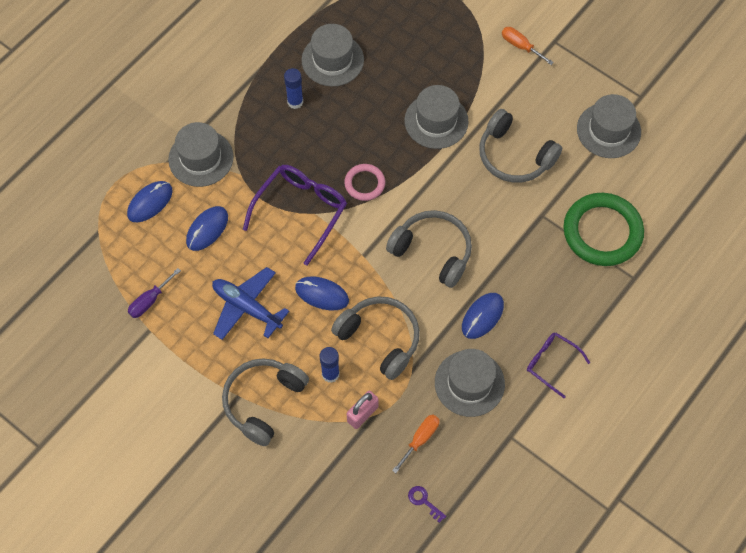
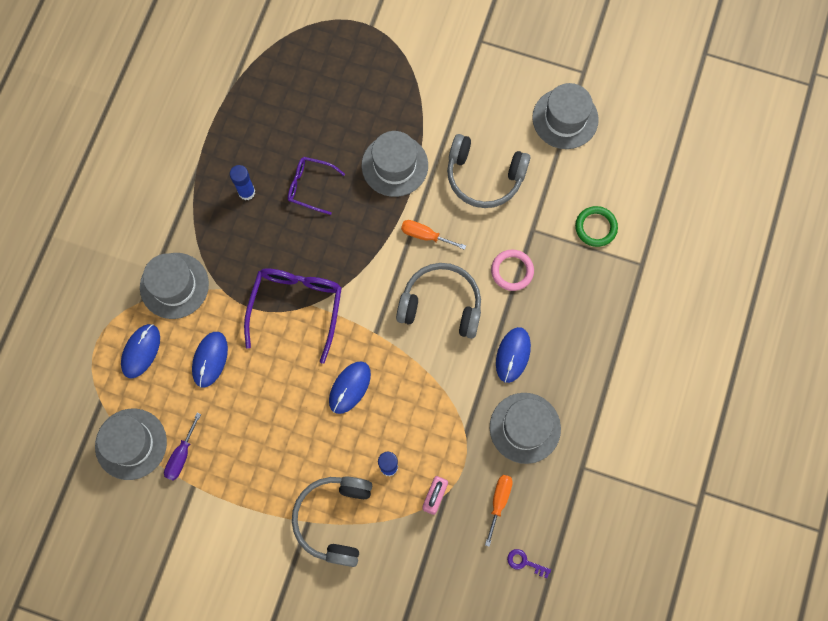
camera: 20 degrees left, 10 degrees up
blue plane [212,267,289,340] -> none
blue mouse [295,277,349,310] -> blue mouse turned 60 degrees counterclockwise [329,361,371,414]
grey hat [302,24,364,86] -> grey hat moved to [95,409,167,480]
grey headphones [331,296,420,380] -> none
pink ring [344,164,385,201] -> pink ring moved to [491,250,534,291]
orange screwdriver [502,27,554,65] -> orange screwdriver moved to [401,220,466,250]
purple glasses [527,332,590,398] -> purple glasses moved to [288,157,345,215]
green ring [563,193,644,266] -> green ring [575,206,618,247], size x0.52

